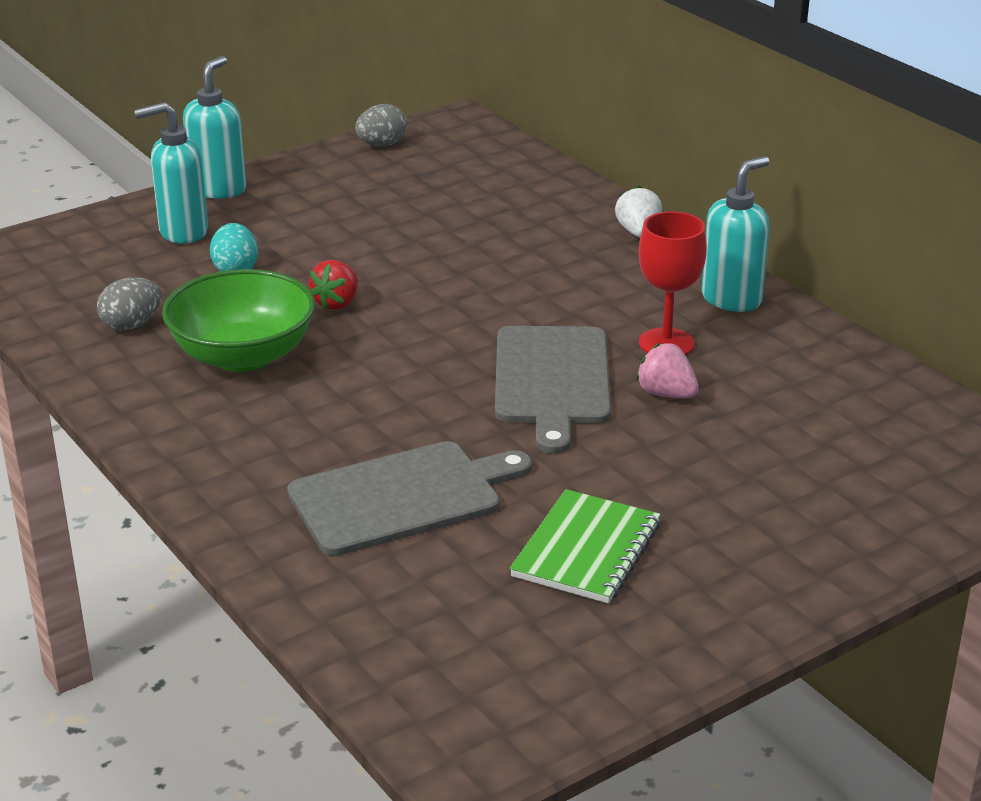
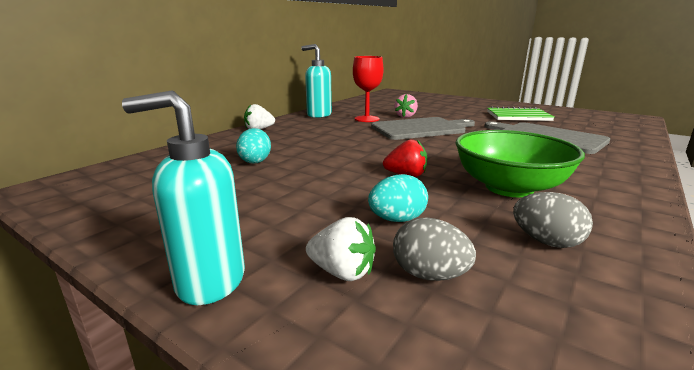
camera: 110 degrees left, 10 degrees down
turquoise soap dispenser [134,102,208,244] -> white strawberry [306,217,376,281]
grey egg [355,104,407,146] -> grey egg moved to [393,218,476,281]
none -> turquoise egg [236,128,271,164]

